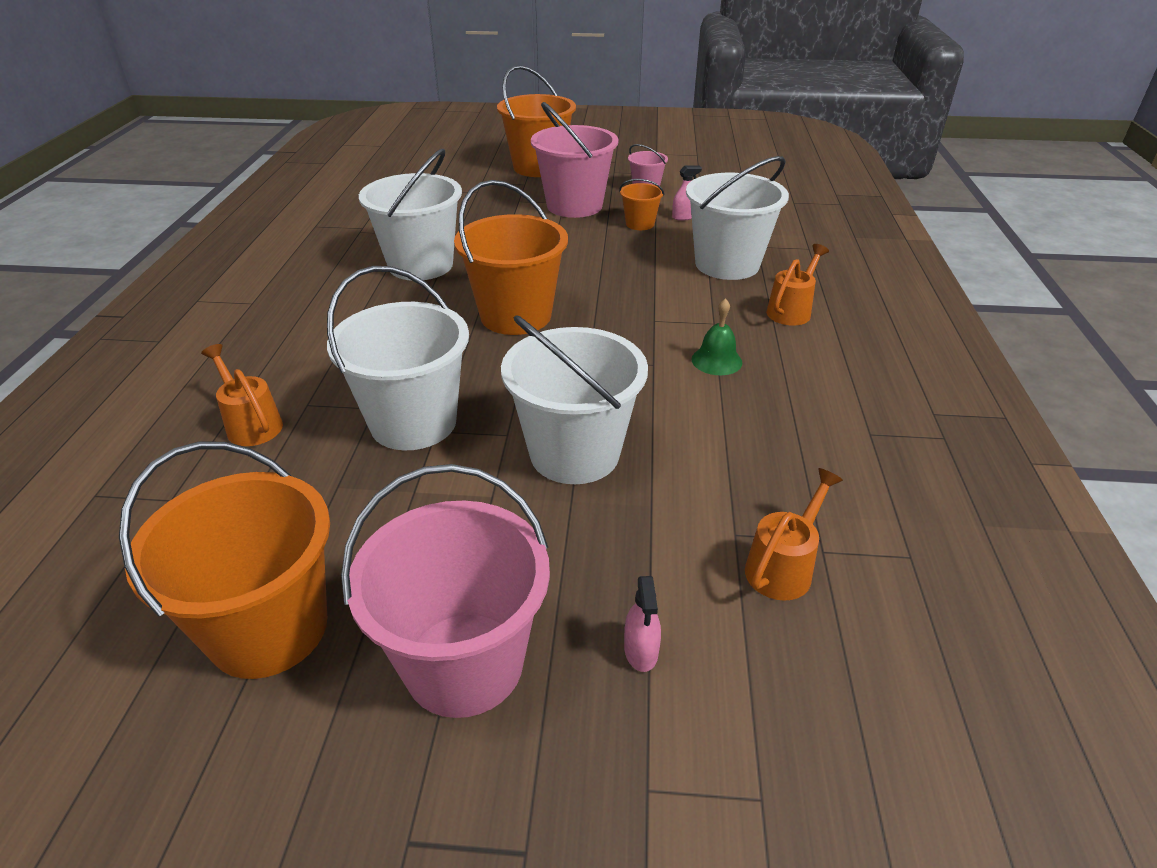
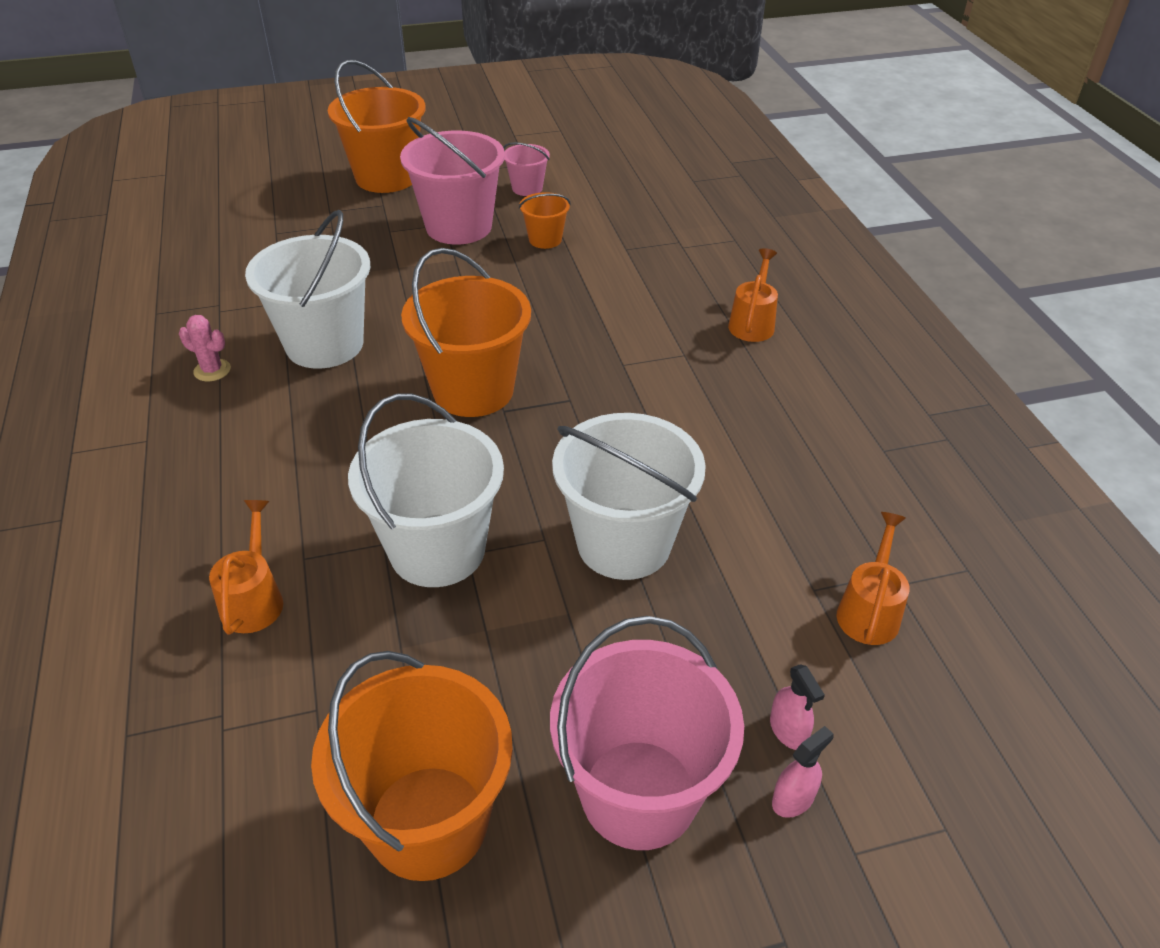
camera: 20 degrees left, 5 degrees up
orange watering can [201,344,283,446] -> orange watering can turned 60 degrees clockwise [209,500,283,635]
pink spray bottle [672,166,702,221] -> pink spray bottle moved to [772,726,834,818]
white bucket [686,156,789,280] -> none
green bell [692,298,742,375] -> none
none -> pink cactus [179,315,231,381]

